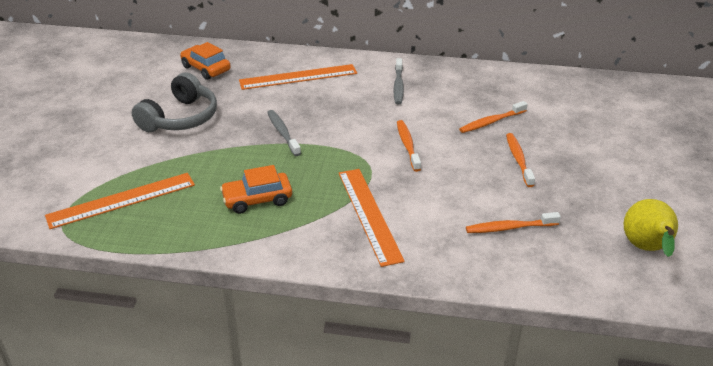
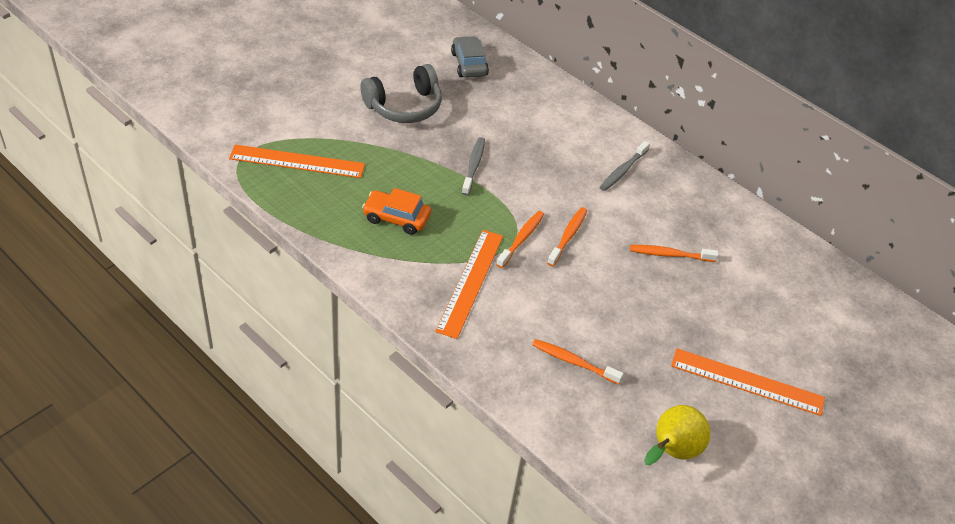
camera: 30 degrees right, 10 degrees up
orange car [180,42,231,80] -> grey car [451,36,489,78]
orange ruler [239,64,357,90] -> orange ruler moved to [671,348,825,416]
orange toothbrush [506,133,535,187] -> orange toothbrush moved to [496,211,544,268]

